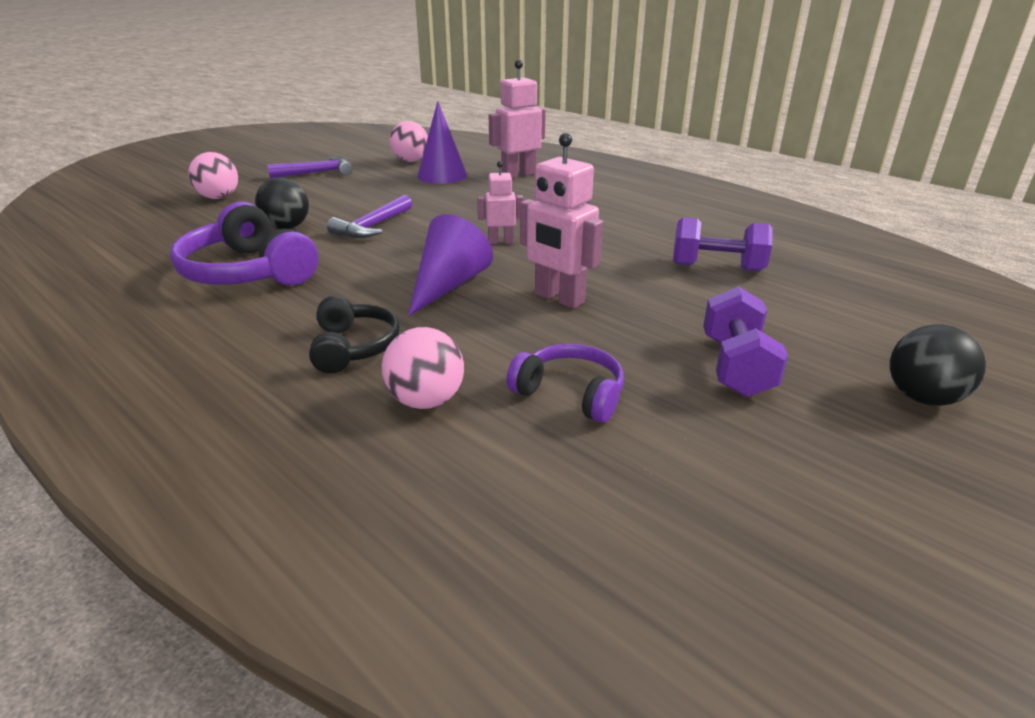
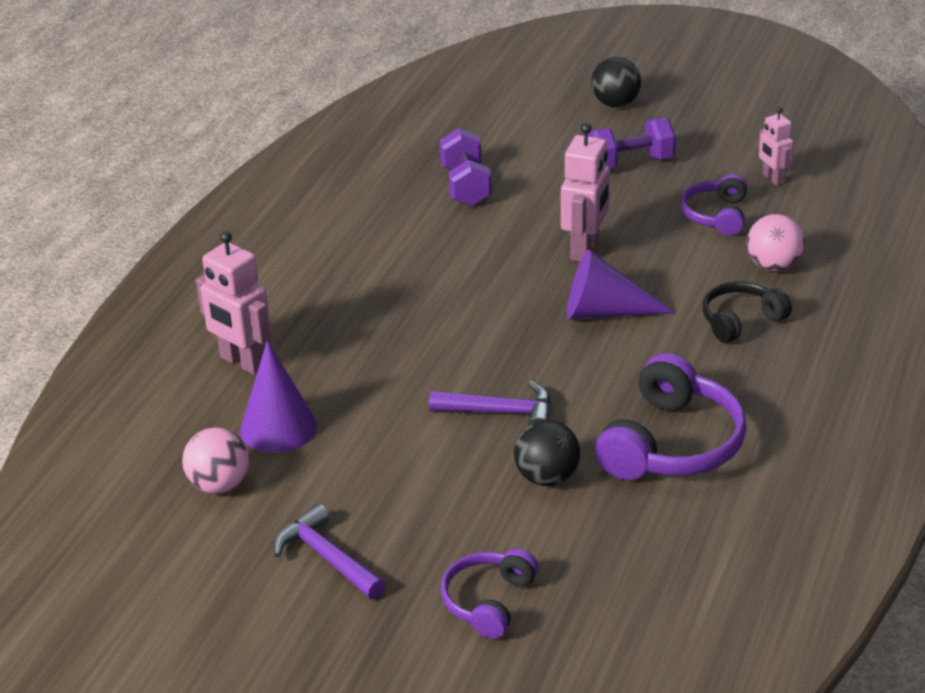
camera: 110 degrees left, 5 degrees up
pink ball [188,152,238,199] -> purple headphones [441,548,539,639]
pink robot [477,161,523,244] -> pink robot moved to [758,107,793,186]

